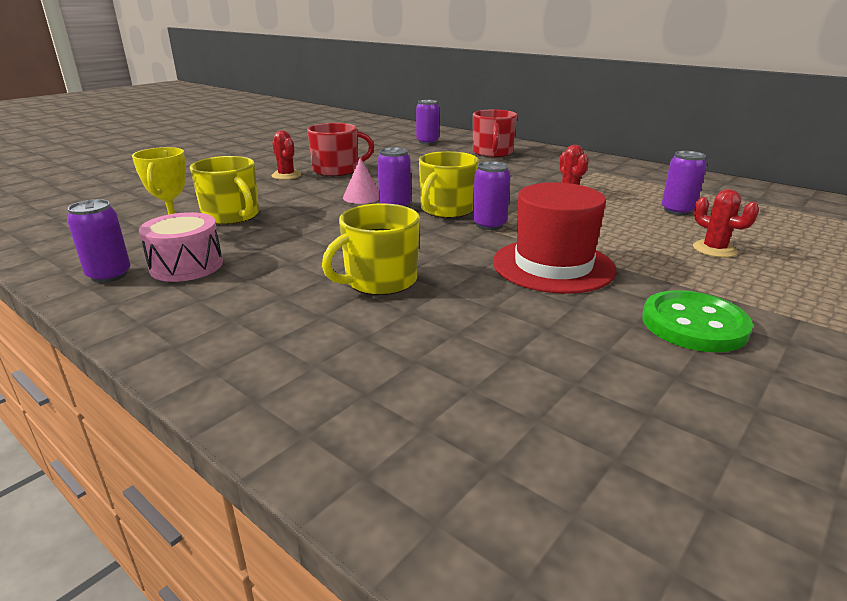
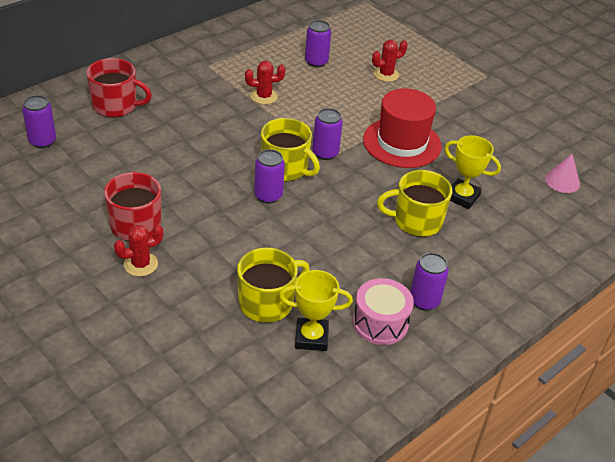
camera: 85 degrees left, 15 degrees up
purple can [67,199,131,283] -> purple can moved to [410,253,449,311]
yellow mug [322,203,420,295] -> yellow mug turned 120 degrees clockwise [377,170,452,237]
pink cone [343,157,379,204] -> pink cone moved to [545,154,580,193]
green button [642,290,753,352] -> none
none -> yellow trophy [444,135,501,209]

